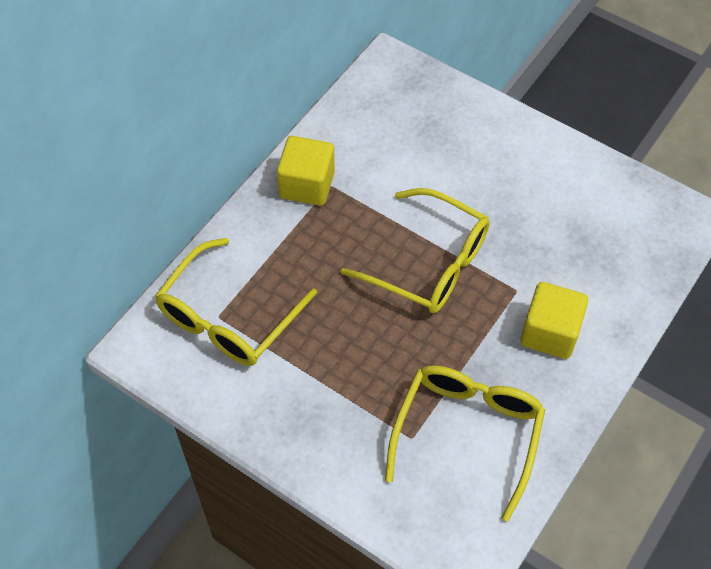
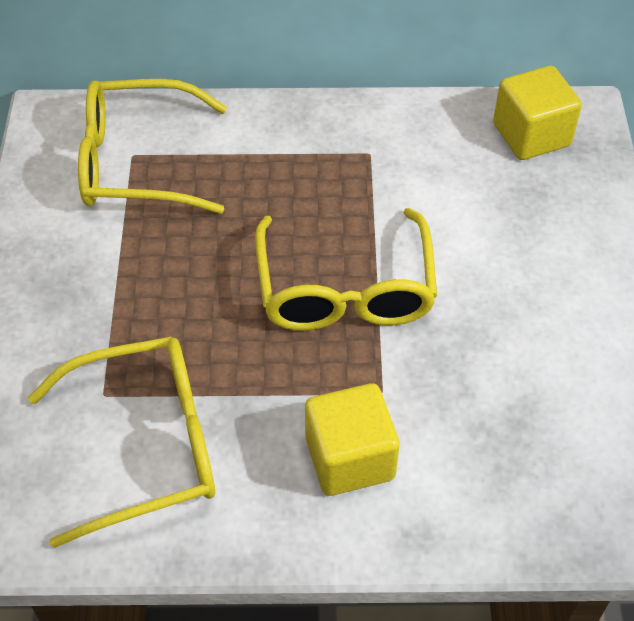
camera: 55 degrees right, 5 degrees down
yellow cube [277,136,335,206] -> yellow cube moved to [493,66,582,160]

